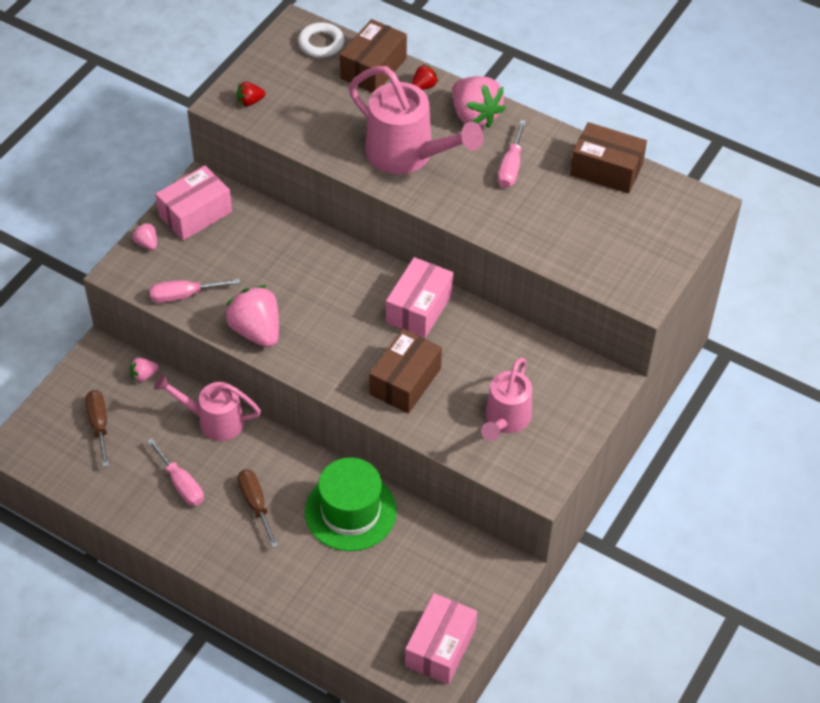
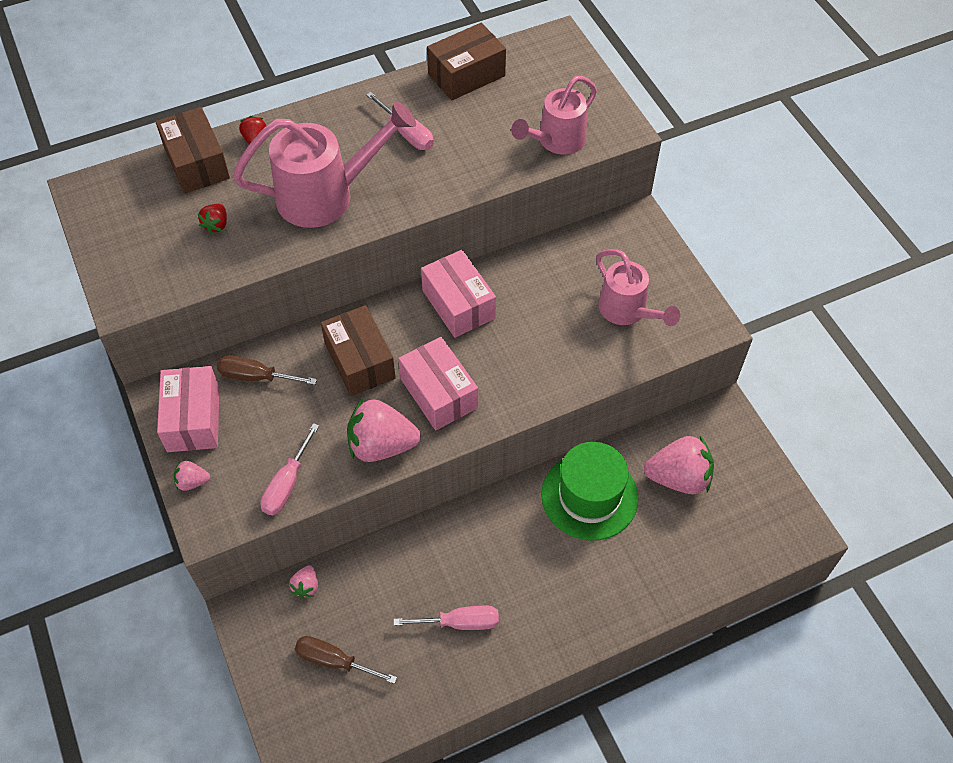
camera: 55 degrees left, 5 degrees up
pink watering can [154,374,261,441] -> pink watering can moved to [511,76,597,155]
red strawberry [237,82,265,106] -> red strawberry moved to [198,204,227,234]
brown screwdriver [238,469,278,548] -> brown screwdriver moved to [217,355,317,385]
white ring [298,22,344,58] -> none
brown box [369,329,442,414] -> brown box moved to [321,305,396,396]
pink box [405,593,477,685] -> pink box moved to [398,337,478,430]
pink strawberry [452,76,506,128] -> pink strawberry moved to [644,436,714,494]

